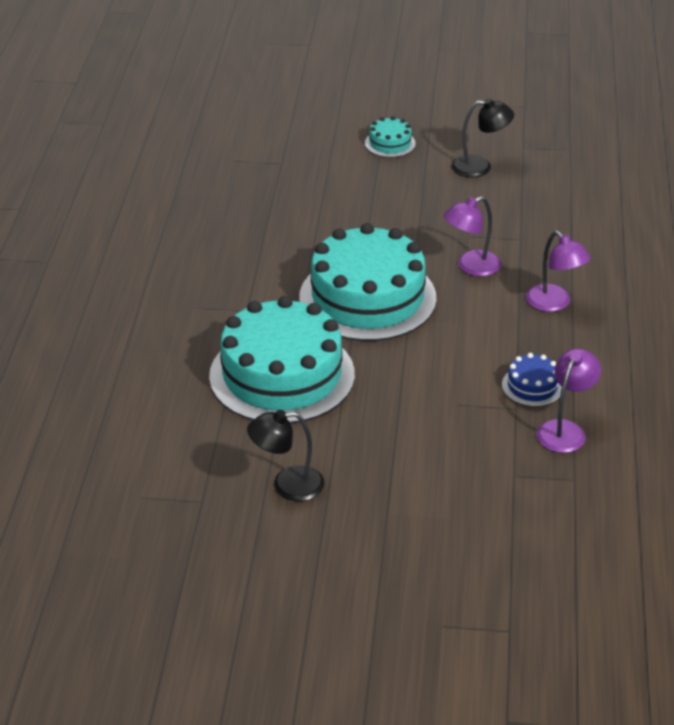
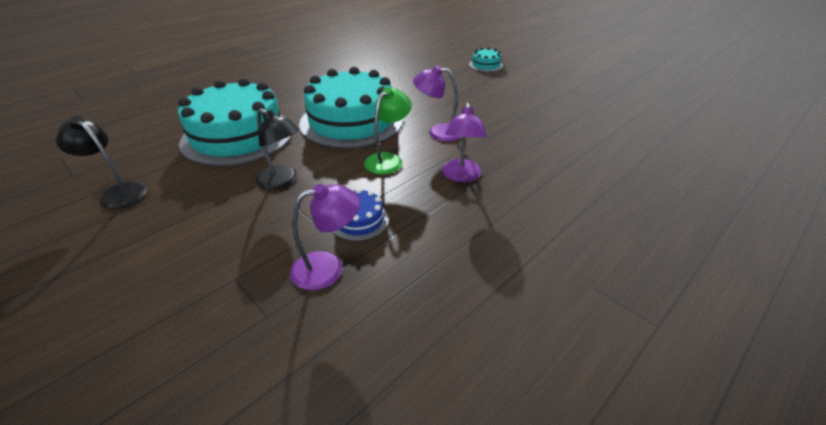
camera: 40 degrees right, 0 degrees up
black lamp [451,98,514,178] -> black lamp moved to [256,108,299,190]
none -> green lamp [364,87,412,175]

